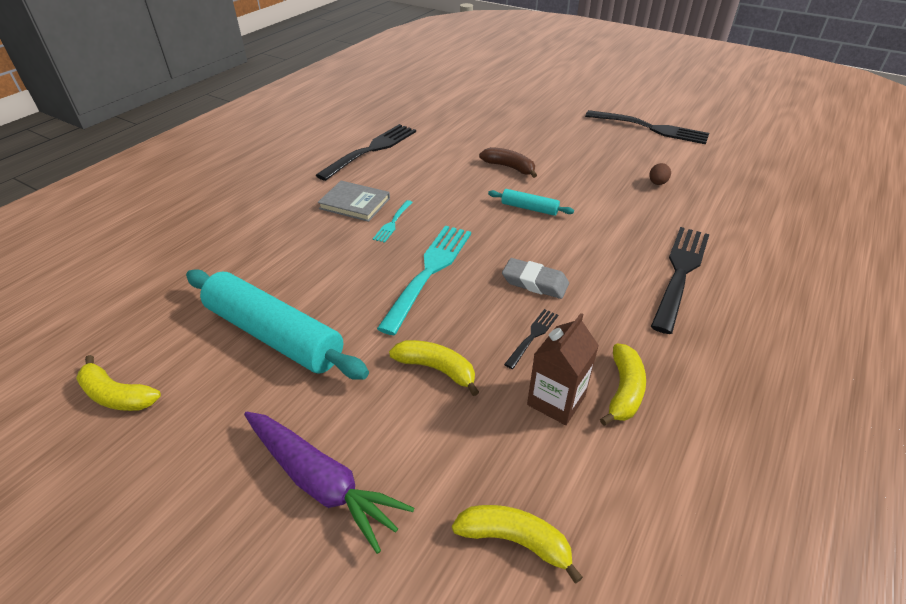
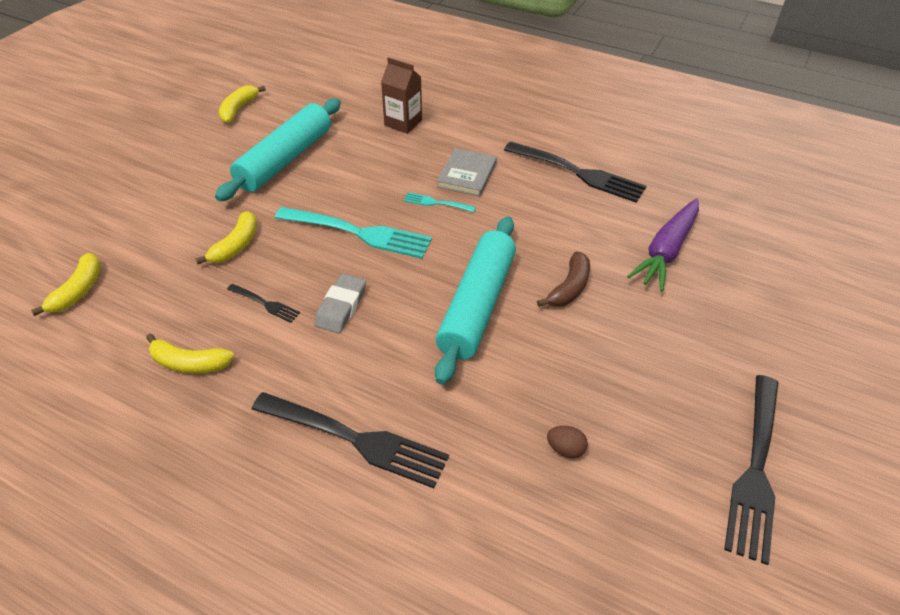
camera: 85 degrees right, 5 degrees up
purple carrot [244,412,414,554] -> purple carrot moved to [627,199,699,291]
turquoise rolling pin [488,189,574,216] -> turquoise rolling pin [435,216,516,385], size x2.16
brown carton [527,313,599,425] -> brown carton moved to [381,57,422,134]

